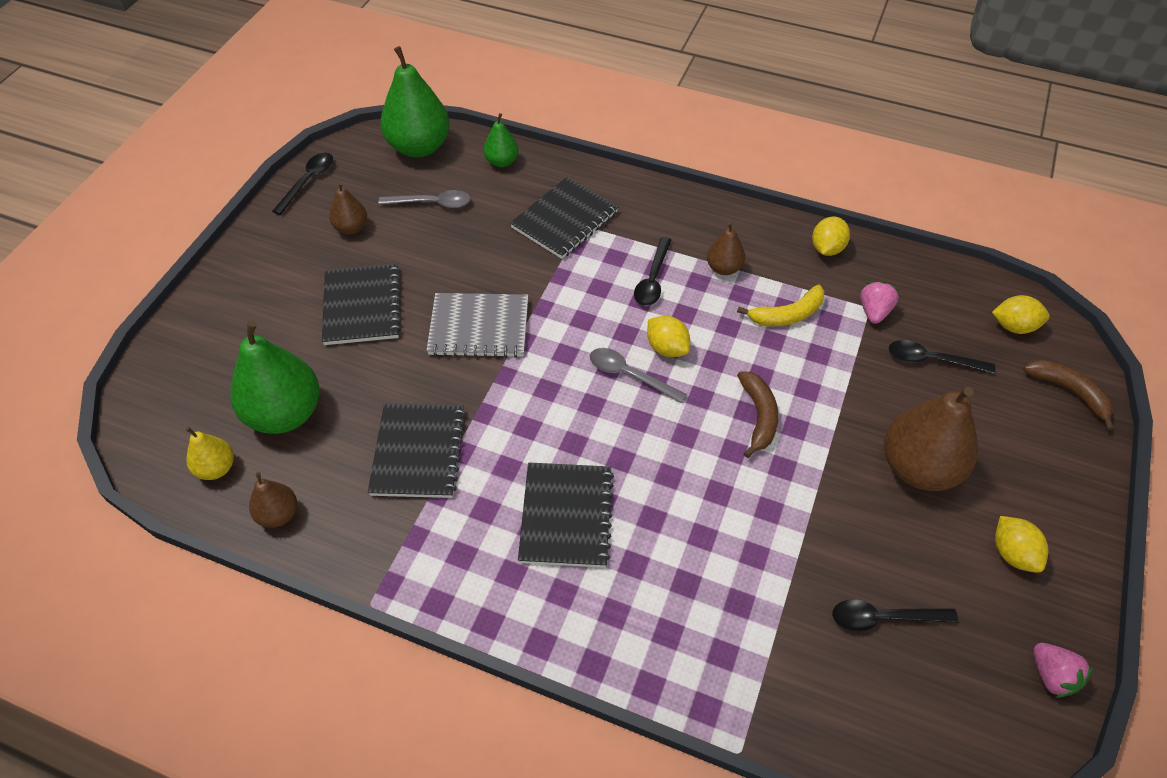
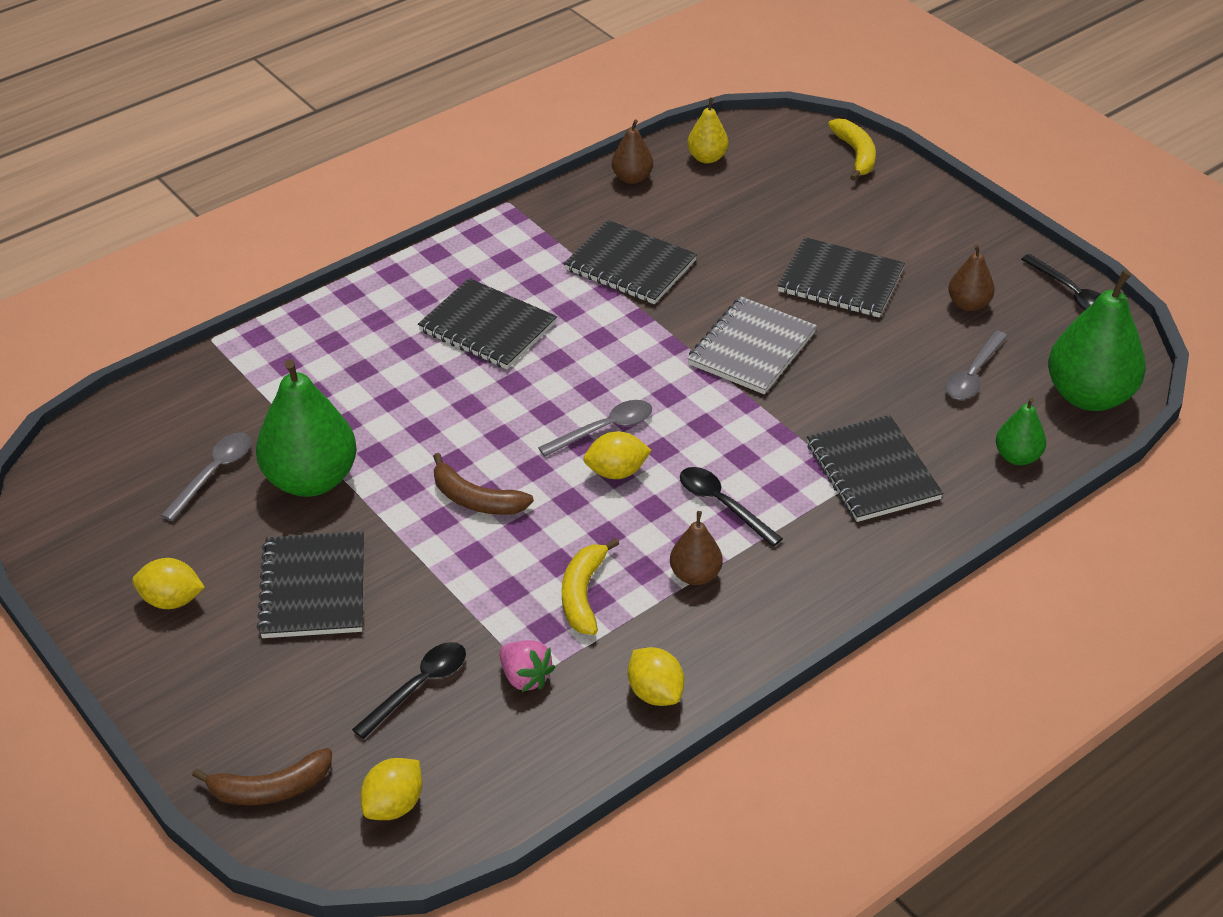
camera: 120 degrees right, 10 degrees down
green pear [230,321,319,434] -> green pear moved to [256,359,357,497]
black spoon [832,599,958,631] -> grey spoon [161,432,251,521]
brown pear [884,387,978,491] -> black notebook [257,531,364,638]
pink strawberry [1034,643,1093,698] -> none
none -> yellow banana [828,119,876,181]

